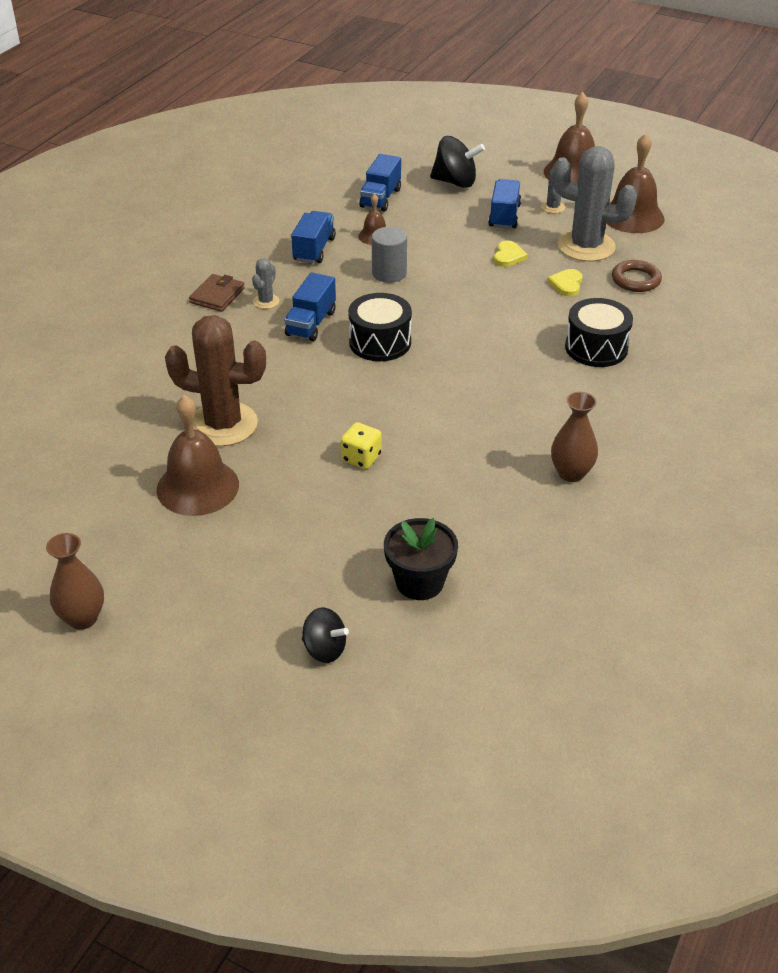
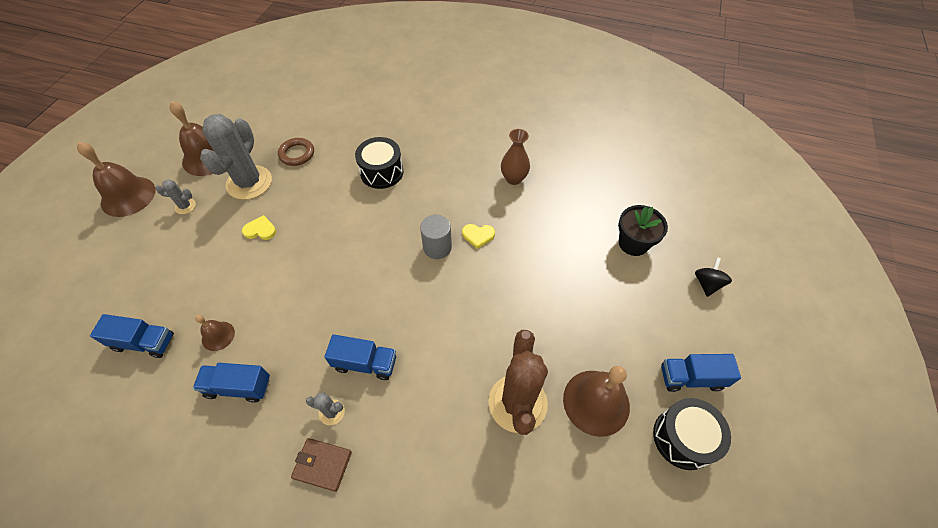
camera: 100 degrees left, 15 degrees up
brown vase [46,533,104,630] -> none
yellow dice [341,422,382,469] -> none
black drum [348,293,412,361] -> black drum moved to [653,398,731,470]
grey cylinder [372,227,407,283] -> grey cylinder moved to [420,215,452,259]
black spinning top [430,136,485,188] -> none
blue truck [488,179,521,229] -> blue truck moved to [661,354,741,392]
yellow heart [547,269,582,296] -> yellow heart moved to [462,224,495,249]

